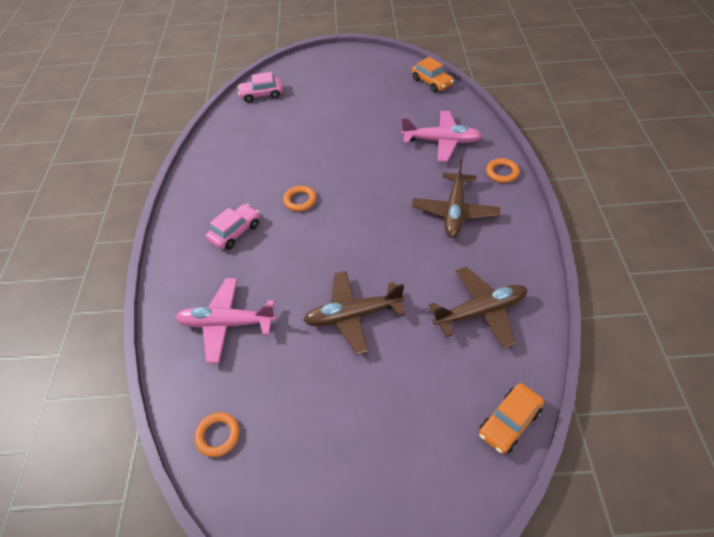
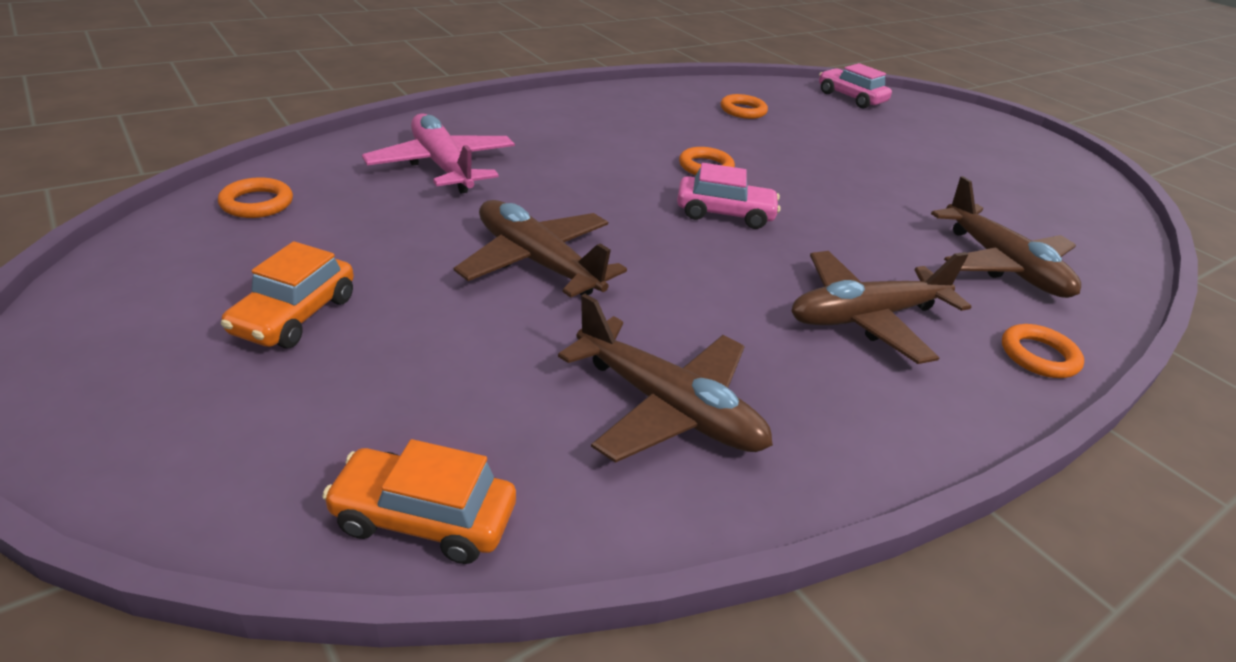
camera: 50 degrees right, 15 degrees down
pink car [206,204,260,250] -> pink car moved to [677,163,780,229]
pink plane [401,111,482,162] -> brown plane [931,176,1081,298]
orange car [412,57,454,92] -> orange car moved to [221,241,354,348]
none -> orange ring [721,94,768,119]

